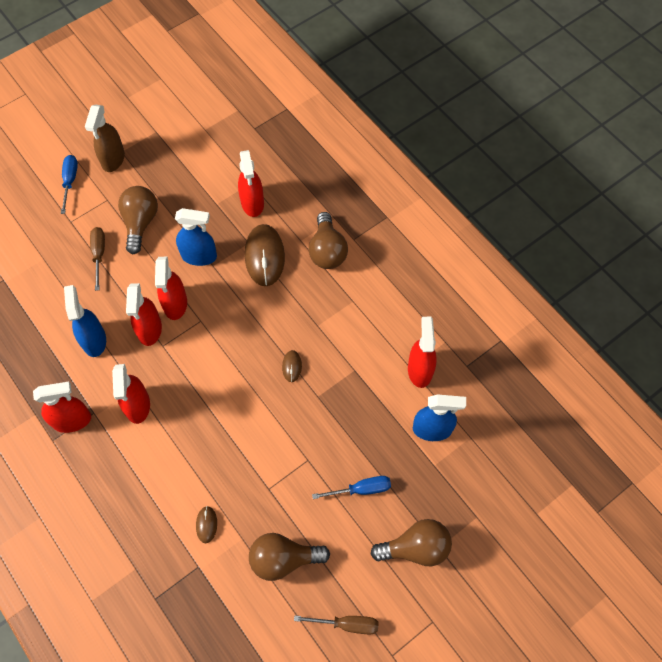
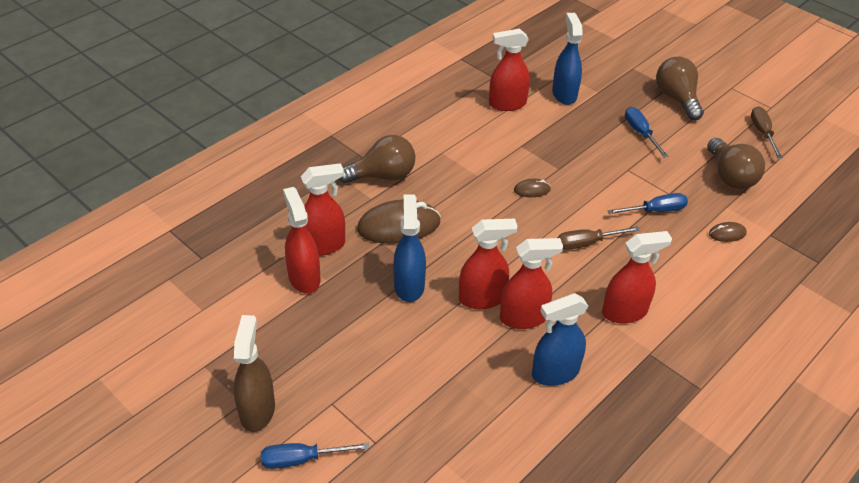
camera: 100 degrees left, 20 degrees down
red spray bottle [33,381,91,433] -> red spray bottle moved to [283,187,321,294]
brown spray bottle [85,105,125,172] -> brown spray bottle turned 90 degrees counterclockwise [234,315,275,432]
brown screwdriver [90,227,105,291] -> brown screwdriver moved to [557,226,640,250]
brown light bulb [118,186,158,254] -> none
none -> blue screwdriver [607,193,688,214]

